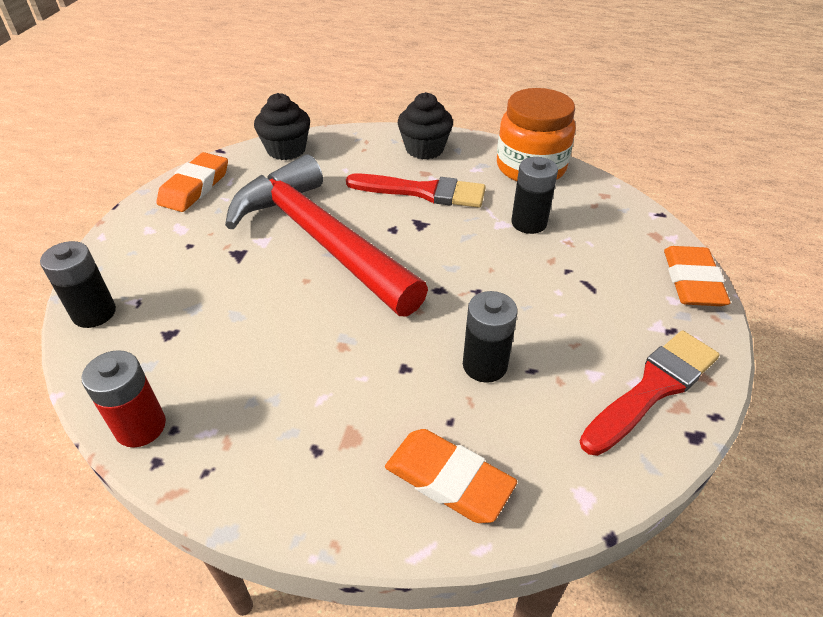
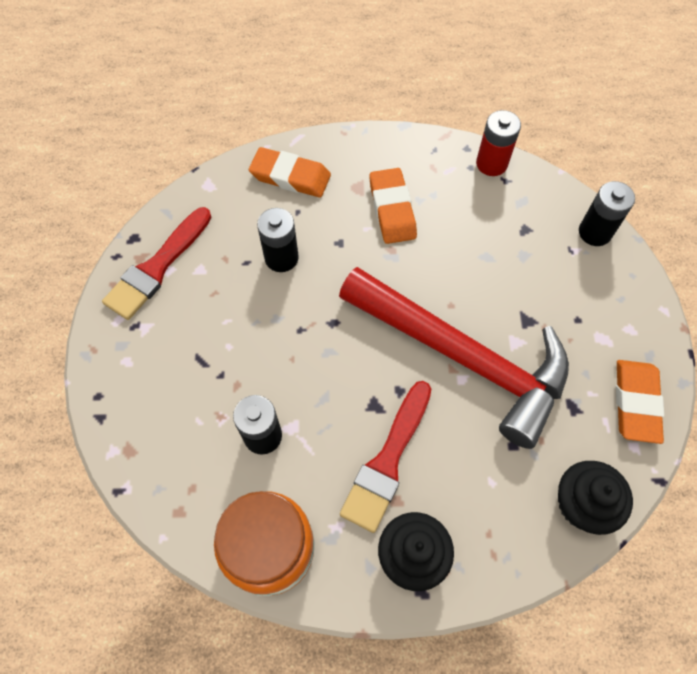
camera: 165 degrees right, 20 degrees up
red brush [346,173,486,208] -> red brush turned 60 degrees counterclockwise [340,381,431,533]
orange eraser [664,246,731,306] -> orange eraser moved to [369,168,417,244]

